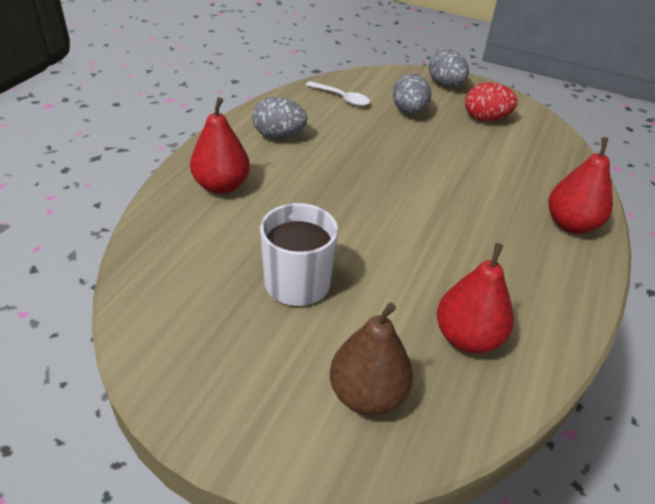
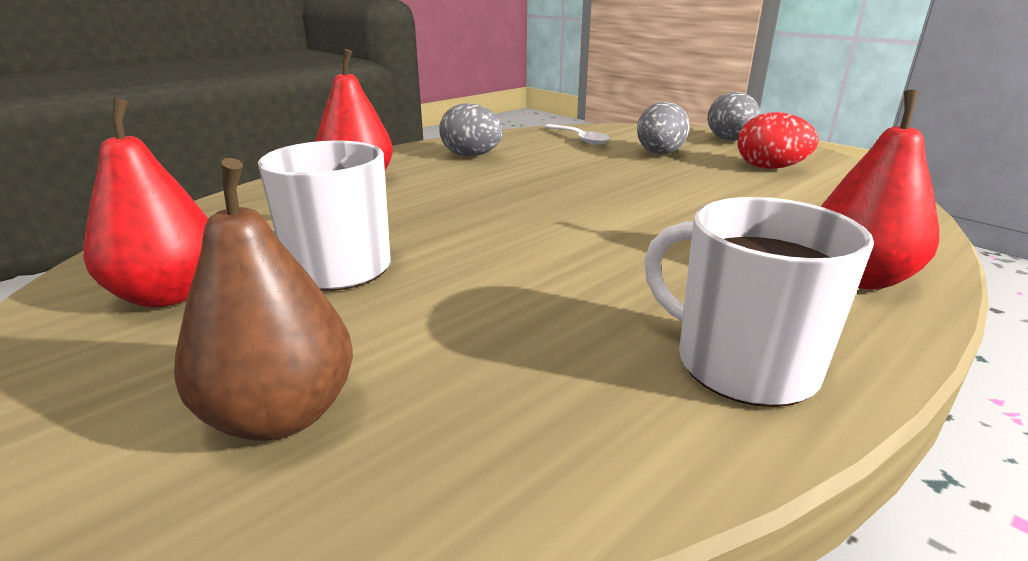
camera: 25 degrees right, 15 degrees down
red pear [437,243,514,354] -> red pear moved to [83,97,209,308]
none -> white mug [644,197,874,407]

